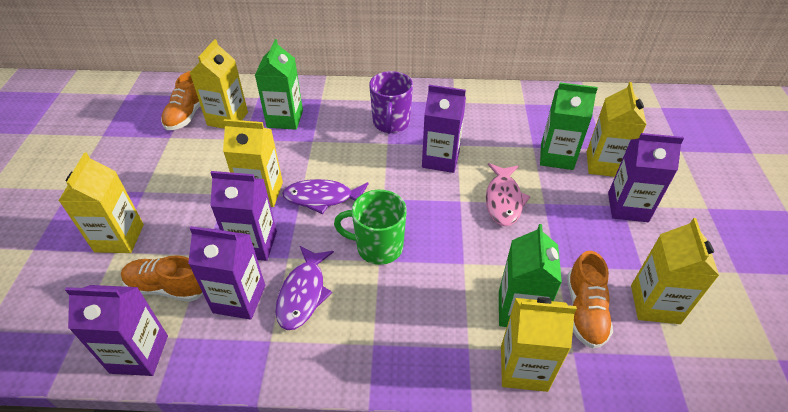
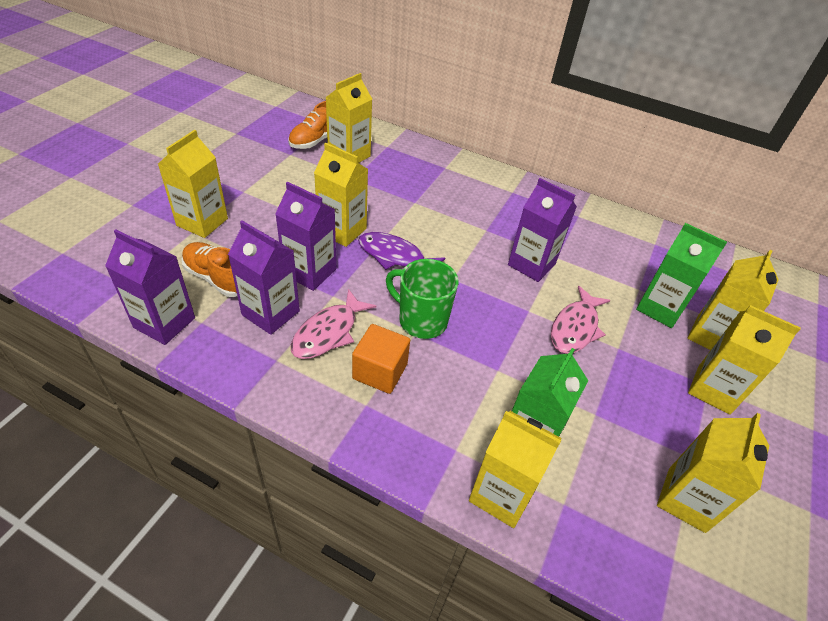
camera: 20 degrees right, 0 degrees up
green carton [255,39,303,130] -> none
purple fish [276,246,334,330] -> pink fish [291,289,377,359]
purple mug [369,71,413,134] -> none
orange shoe [567,251,613,349] -> none
purple carton [608,133,684,222] -> yellow carton [688,305,801,415]
none -> orange cube [352,324,410,394]

